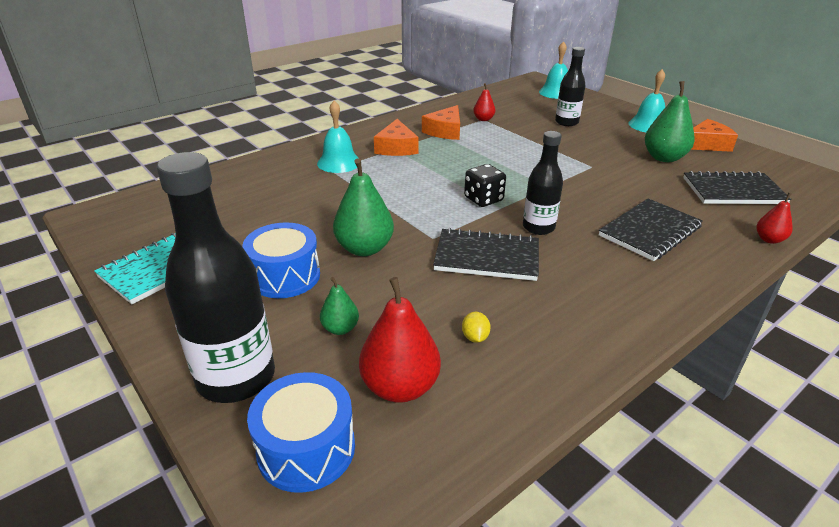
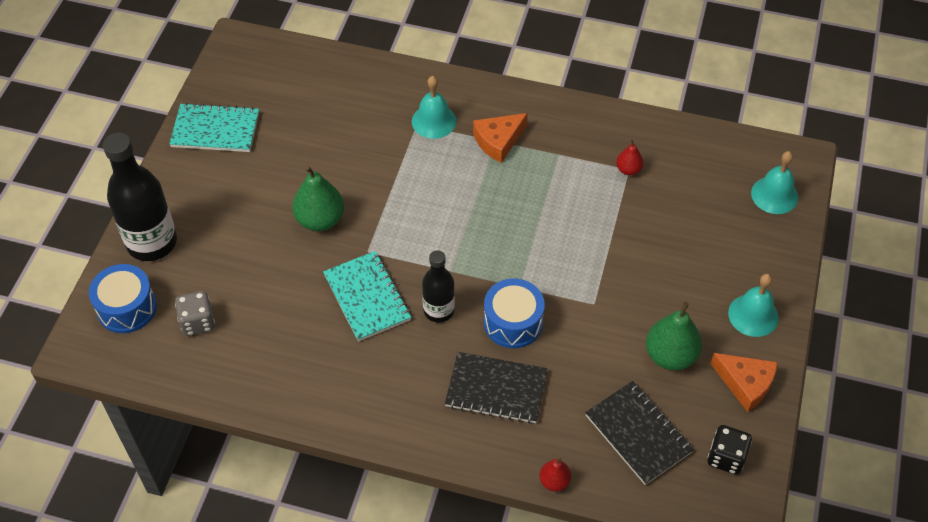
camera: 55 degrees right, 20 degrees up
blue drum [242,222,320,298] -> blue drum moved to [484,278,545,348]
green pear [320,277,359,335] -> none
red pear [359,277,441,403] -> grey dice [175,291,215,336]
orange cheese [422,105,460,140] -> none
black notebook [433,228,539,281] -> turquoise notebook [323,251,411,342]
yellow lemon [462,312,491,343] -> none
black dice [464,164,506,207] -> black dice moved to [707,425,752,475]
black bottle [555,47,586,126] -> none

